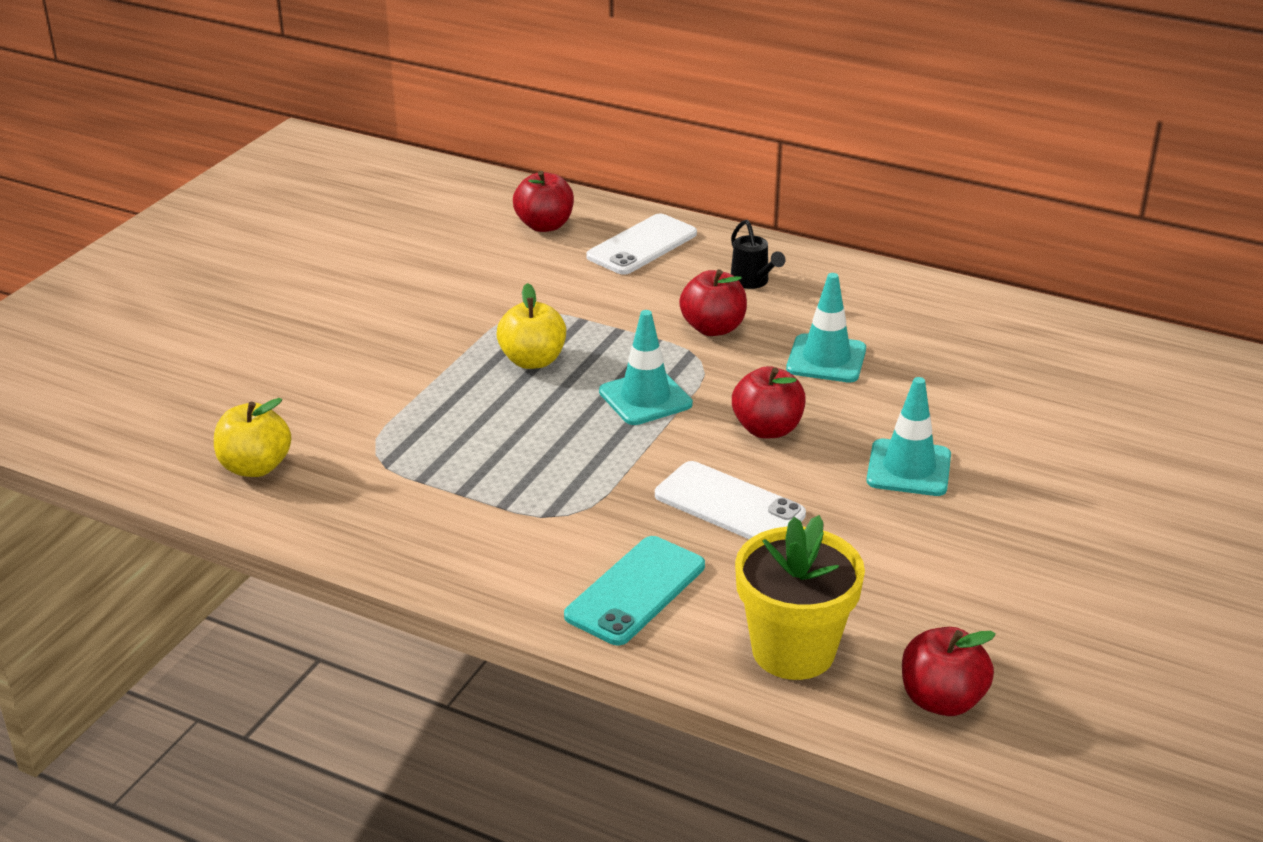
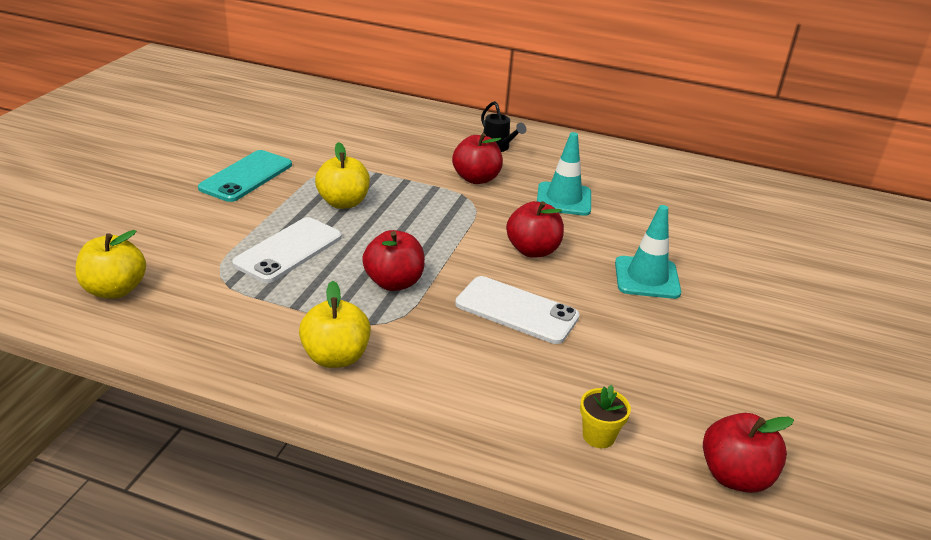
camera: 10 degrees left, 0 degrees up
red apple [513,171,574,232] -> red apple moved to [362,230,425,291]
turquoise phone [564,536,705,645] -> turquoise phone moved to [198,150,292,202]
white phone [586,214,697,275] -> white phone moved to [232,217,342,283]
turquoise traffic cone [599,310,693,425] -> none
yellow flower pot [735,515,865,680] -> yellow flower pot [580,385,631,448], size x0.45
none -> yellow apple [299,281,371,368]

